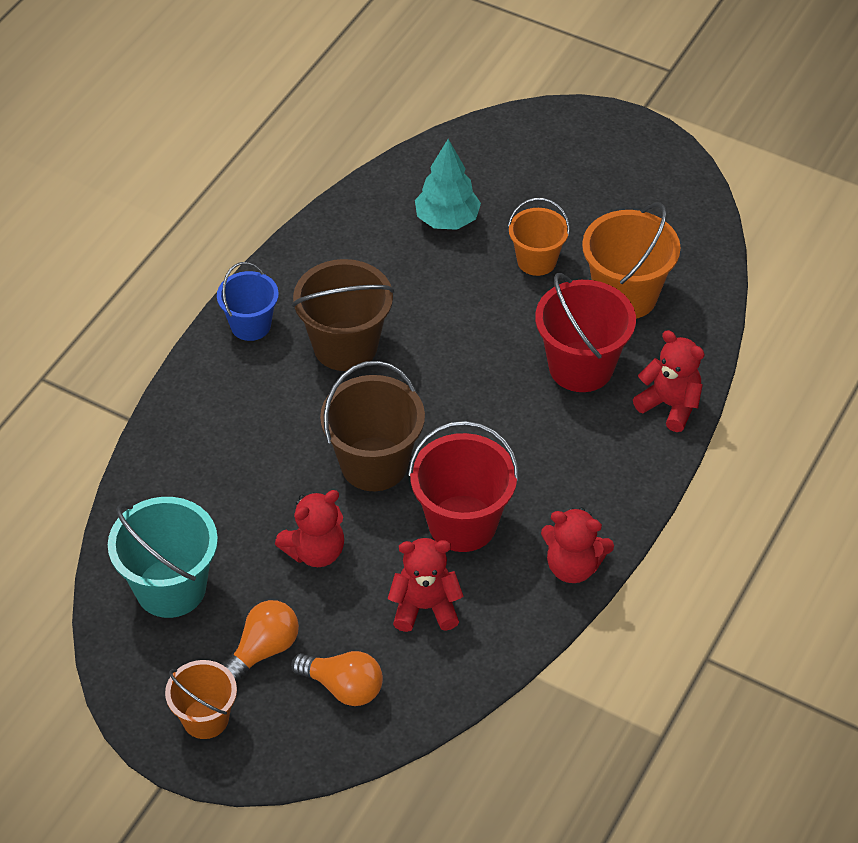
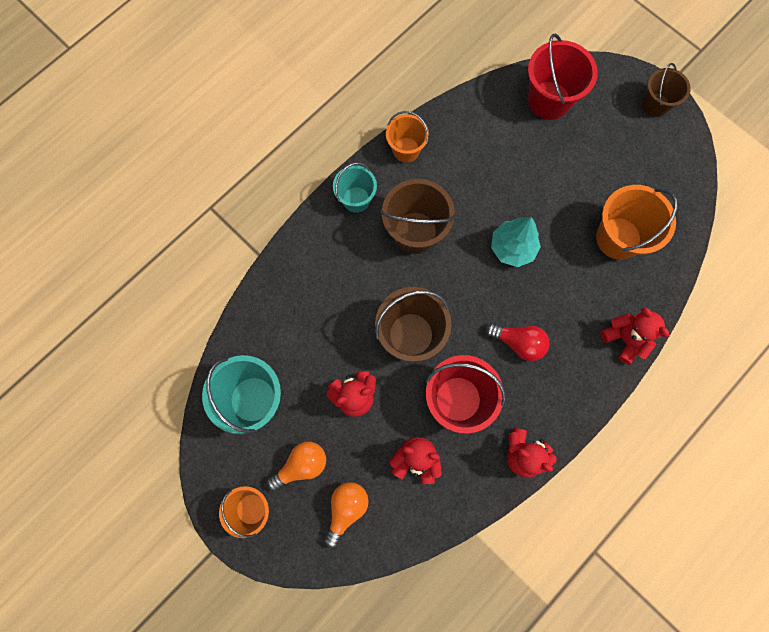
camera: 15 degrees right, 25 degrees up
blue bucket [217,262,279,341] -> turquoise bucket [333,163,377,213]
orange light bulb [291,651,383,706] -> orange light bulb turned 105 degrees counterclockwise [325,482,369,548]
turquoise tree [415,139,481,230] -> turquoise tree moved to [491,217,541,267]
orange bucket [508,198,570,276] -> orange bucket moved to [386,111,429,163]
red bucket [535,273,636,392] -> red bucket moved to [528,34,598,120]
none -> red light bulb [486,323,550,361]
none -> brown bucket [642,63,691,117]

